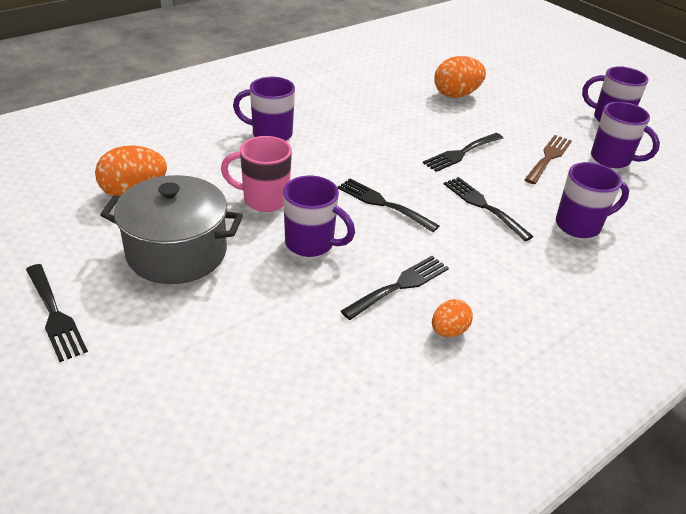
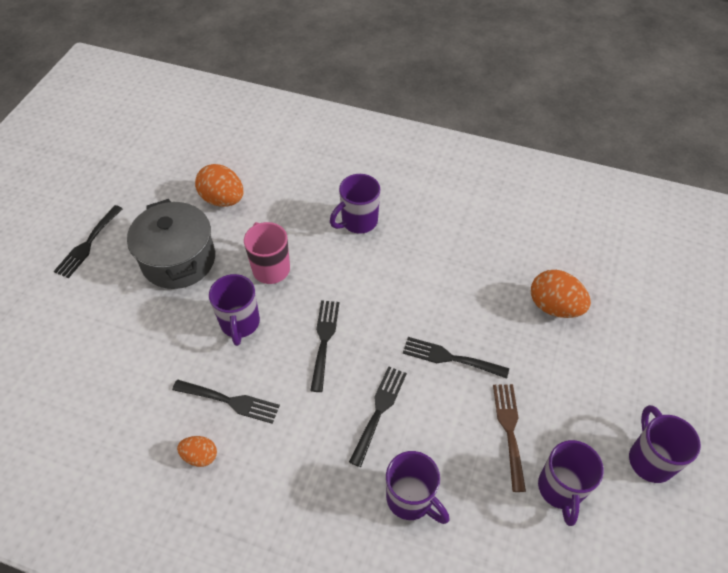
camera: 60 degrees right, 15 degrees up
purple mug [233,77,295,141] -> purple mug turned 105 degrees counterclockwise [330,174,380,234]
brown fork [524,135,572,184] -> brown fork turned 90 degrees counterclockwise [493,384,526,492]

